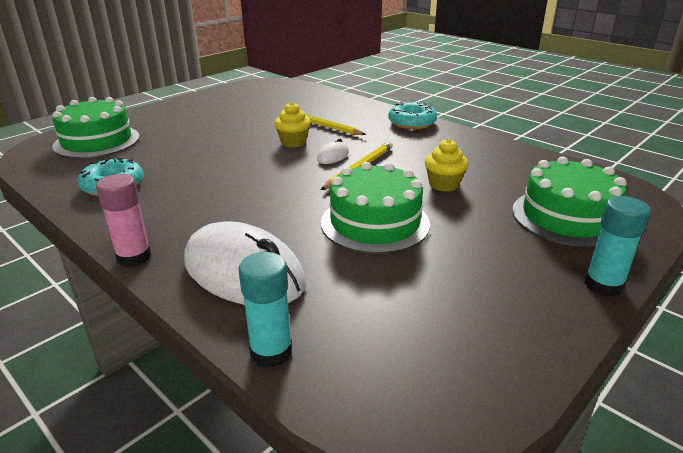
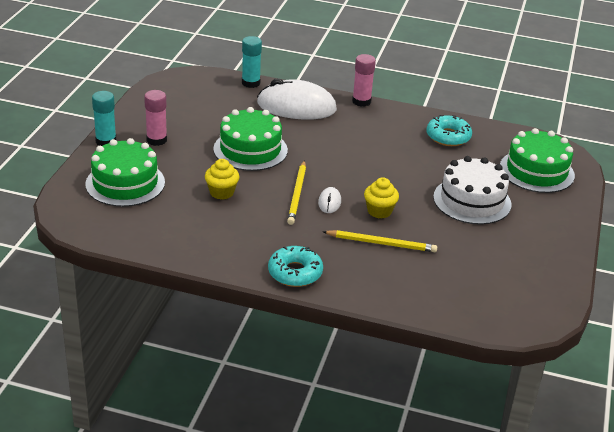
camera: 150 degrees right, 5 degrees up
none -> pink glue stick [144,90,167,146]
none -> white cake [433,156,512,225]

